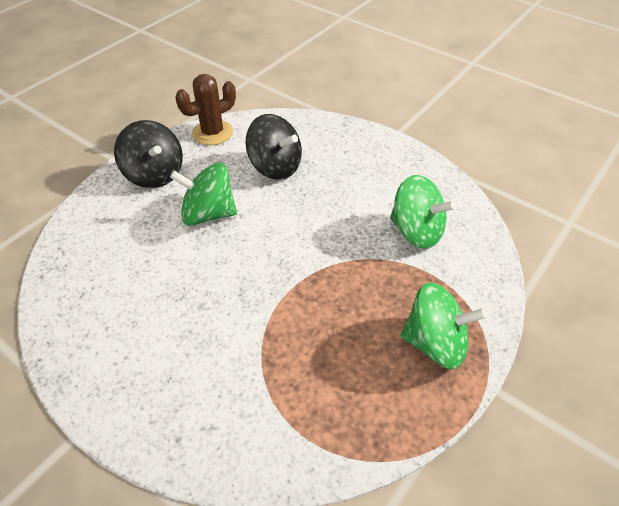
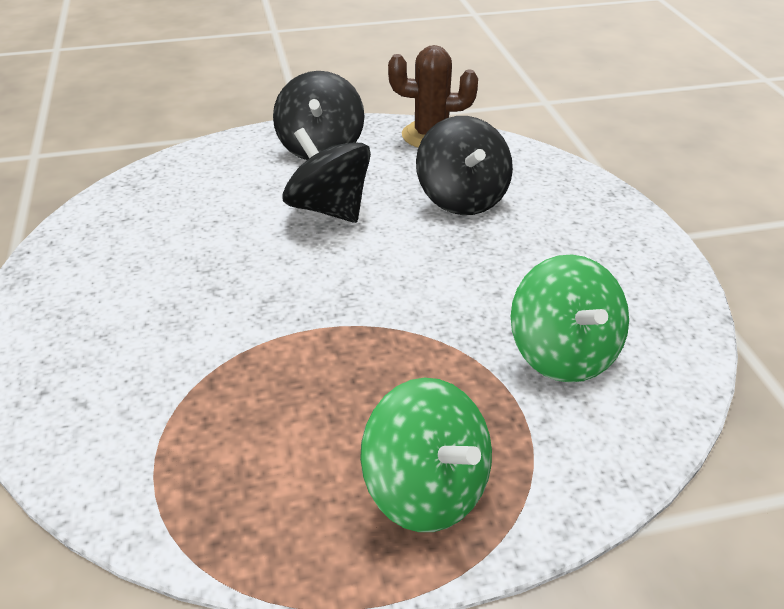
camera: 40 degrees right, 10 degrees down
green spinning top [170,163,237,226] -> black spinning top [282,128,371,223]

